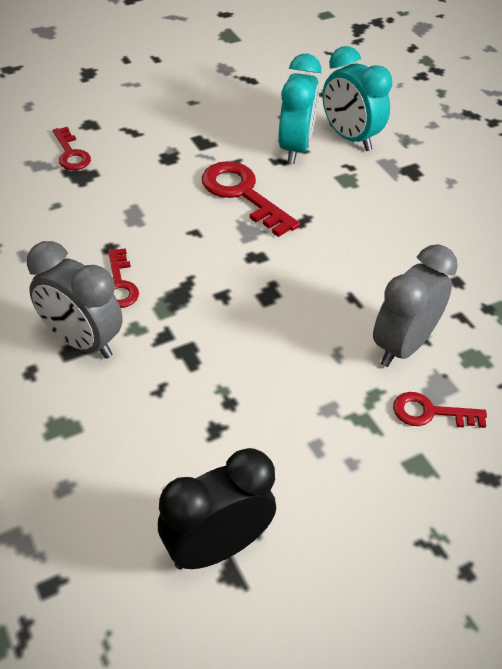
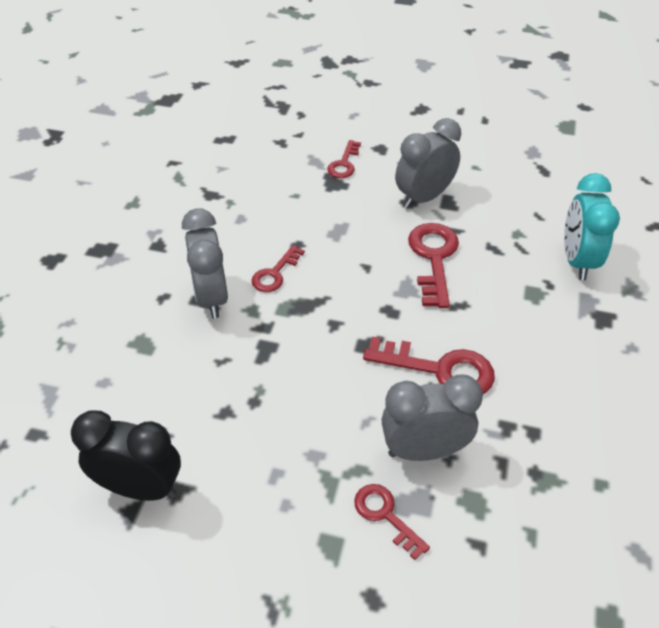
camera: 45 degrees right, 0 degrees up
turquoise clock [278,54,321,164] -> none
none -> red key [363,337,495,394]
none -> grey clock [395,118,461,209]

